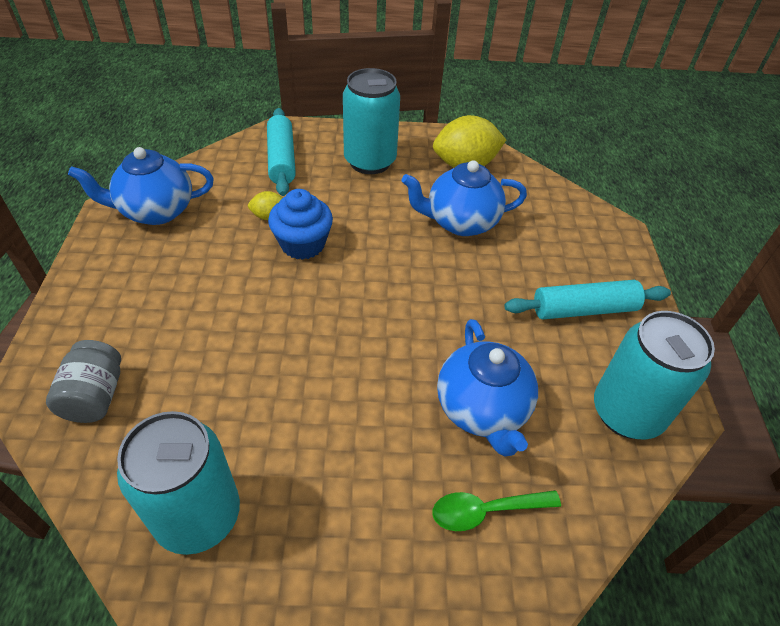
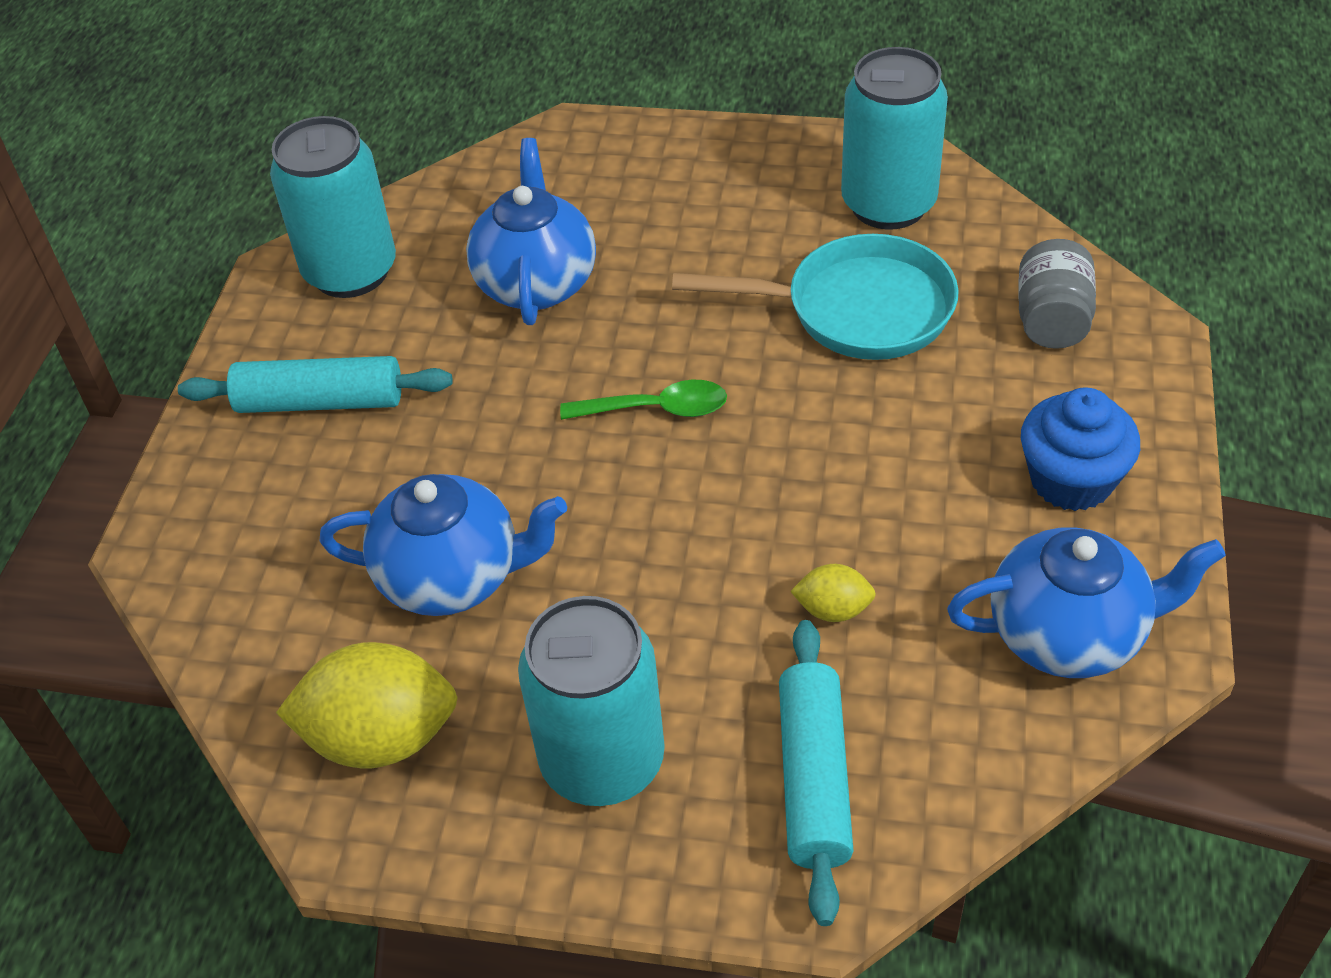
camera: 165 degrees left, 0 degrees up
blue cupcake [268,189,333,260] -> blue cupcake moved to [1021,387,1140,511]
green spoon [433,490,561,531] -> green spoon moved to [560,380,727,420]
none -> turquoise pan [672,234,959,360]

